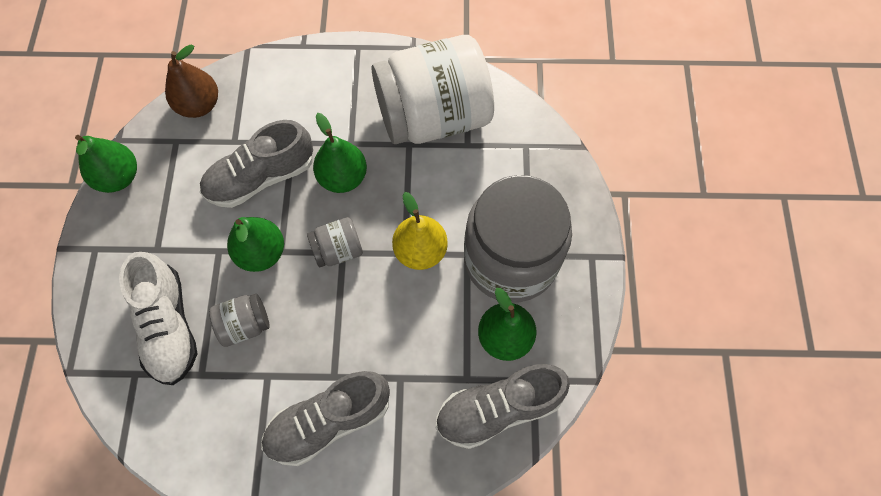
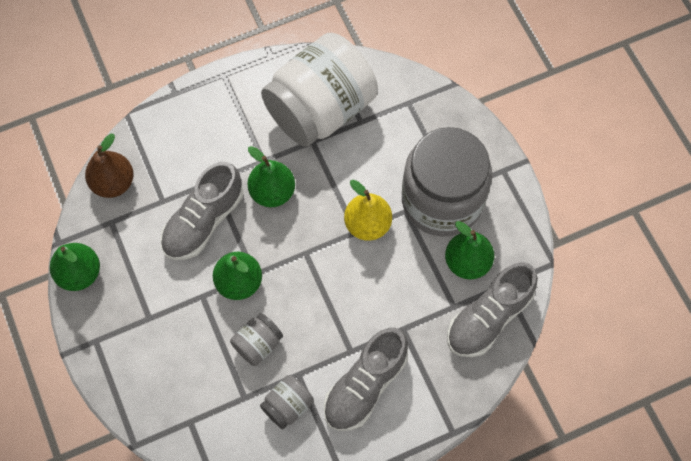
camera: 25 degrees left, 0 degrees up
white shoe [119,252,197,385] -> none
grey jar [307,217,363,267] -> grey jar moved to [260,375,314,429]

